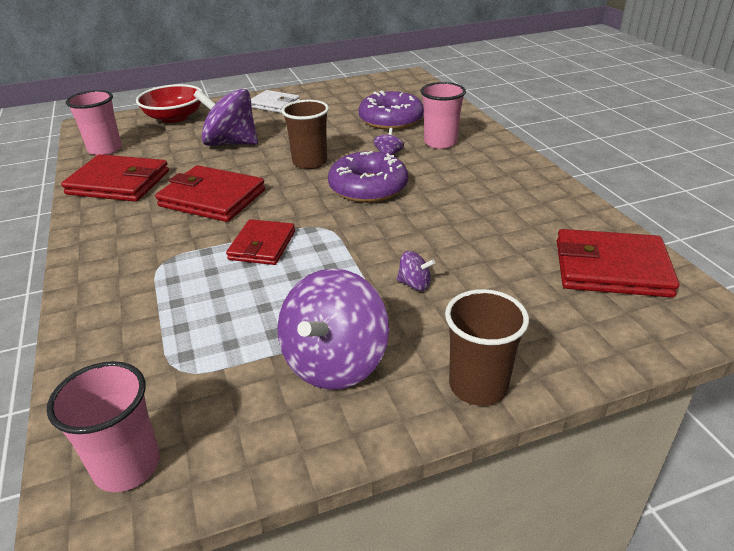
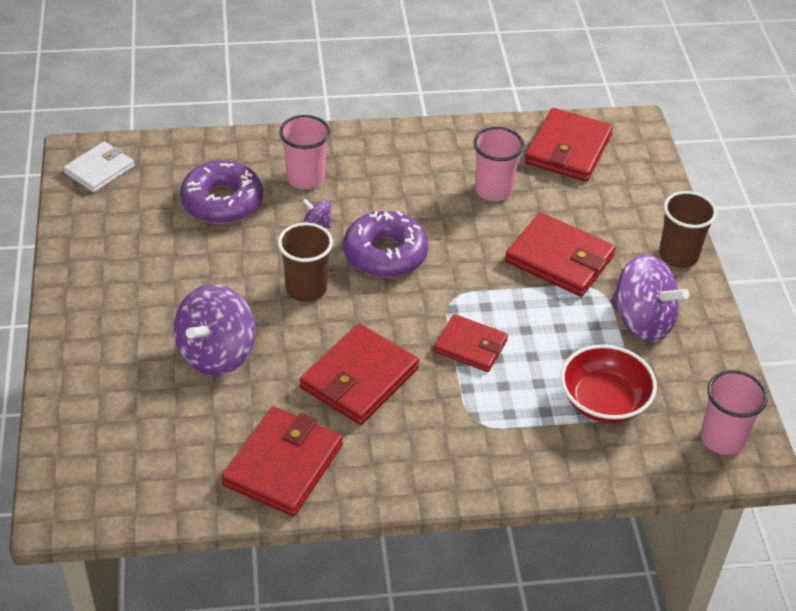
camera: 80 degrees left, 10 degrees up
pink cup [66,90,122,156] -> pink cup moved to [473,127,524,201]
red bowl [136,84,203,123] -> red bowl moved to [561,344,657,423]
white wallet [251,90,300,113] -> white wallet moved to [64,141,134,192]
purple spinning top [397,251,435,291] -> red wallet [505,213,616,297]

